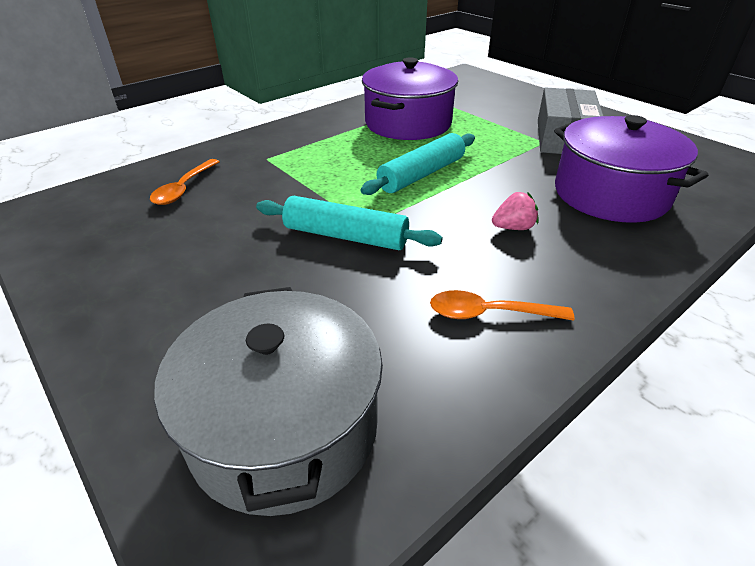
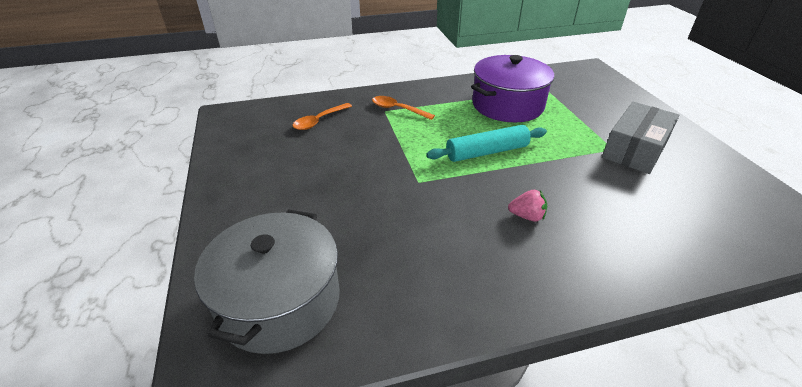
camera: 25 degrees right, 0 degrees up
turquoise rolling pin [256,196,442,250] -> none
orange spoon [430,290,574,320] -> orange spoon moved to [372,96,435,120]
purple pot [554,115,708,223] -> none

